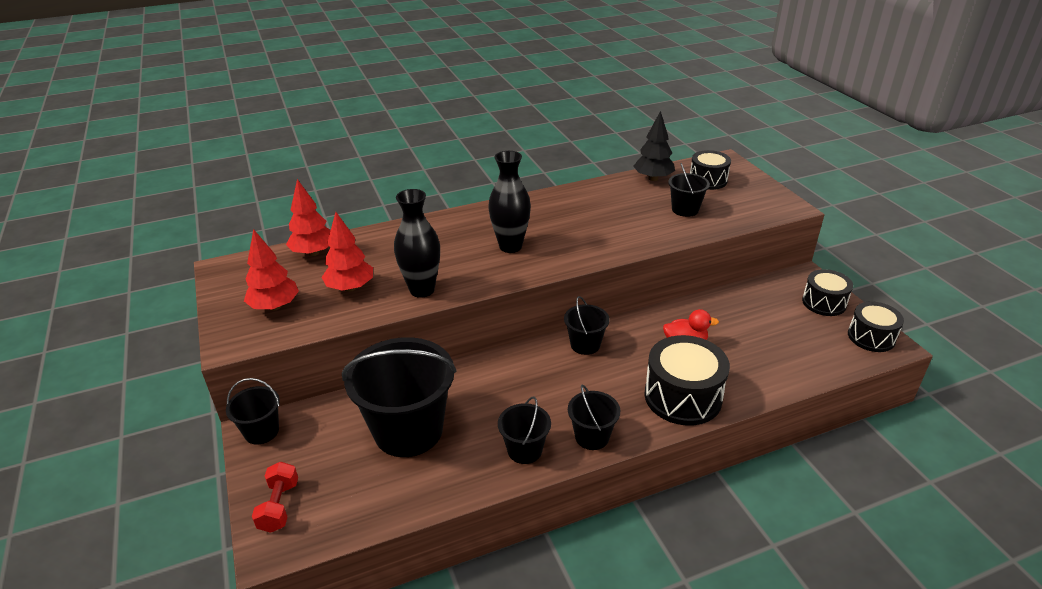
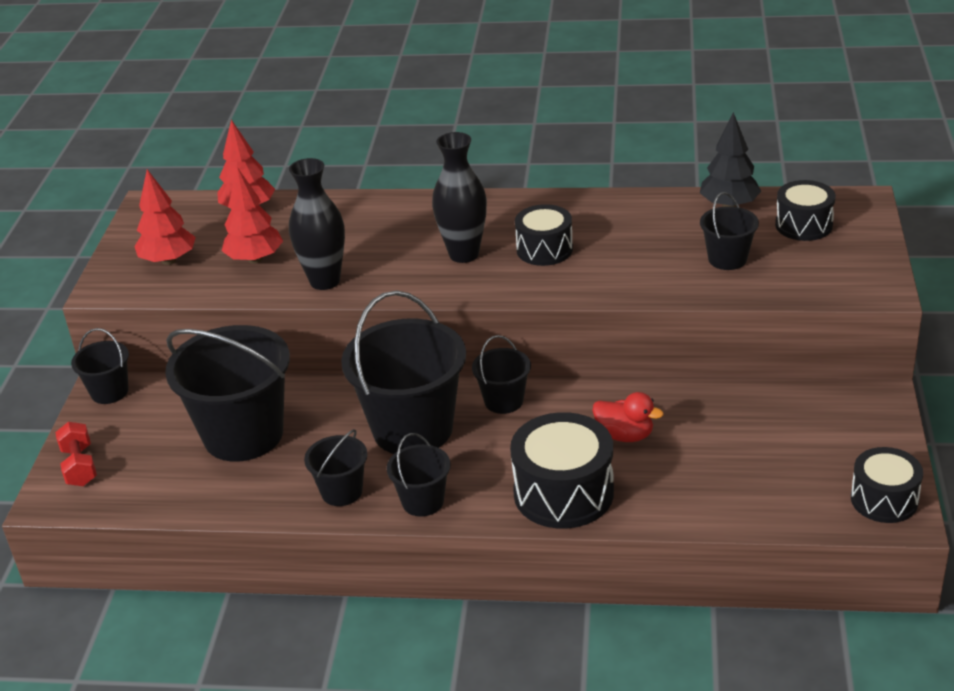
camera: 30 degrees right, 0 degrees up
red dumbbell [252,462,298,533] -> red dumbbell turned 45 degrees counterclockwise [55,422,97,486]
black drum [802,269,853,316] -> black drum moved to [515,204,573,266]
none -> black bucket [341,291,466,454]

